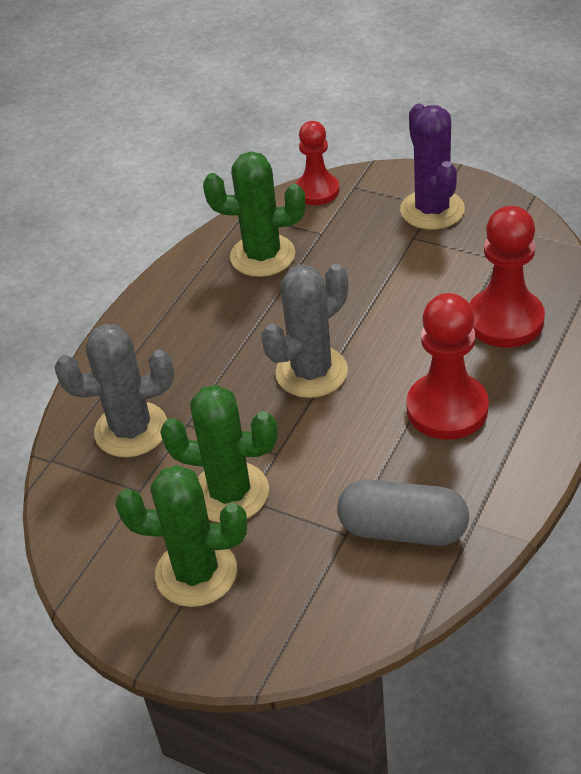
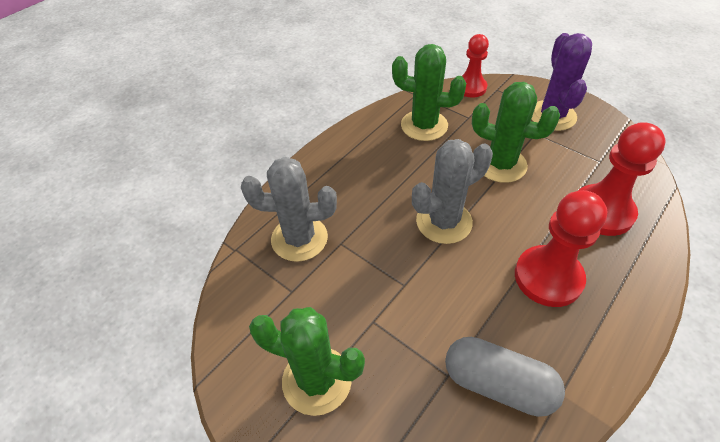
camera: 10 degrees right, 5 degrees up
green cactus [160,385,277,523] -> green cactus moved to [472,82,560,183]

